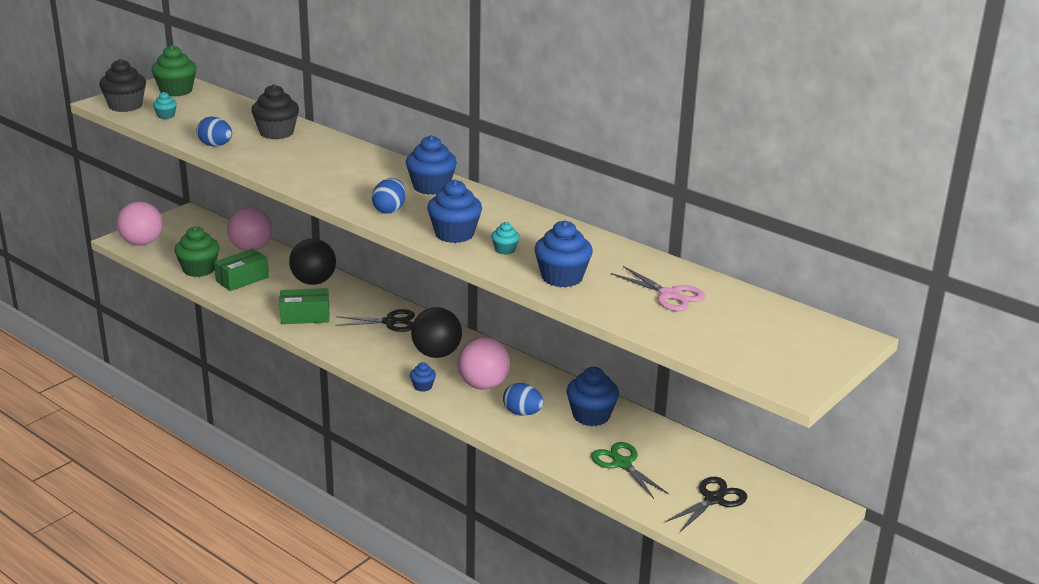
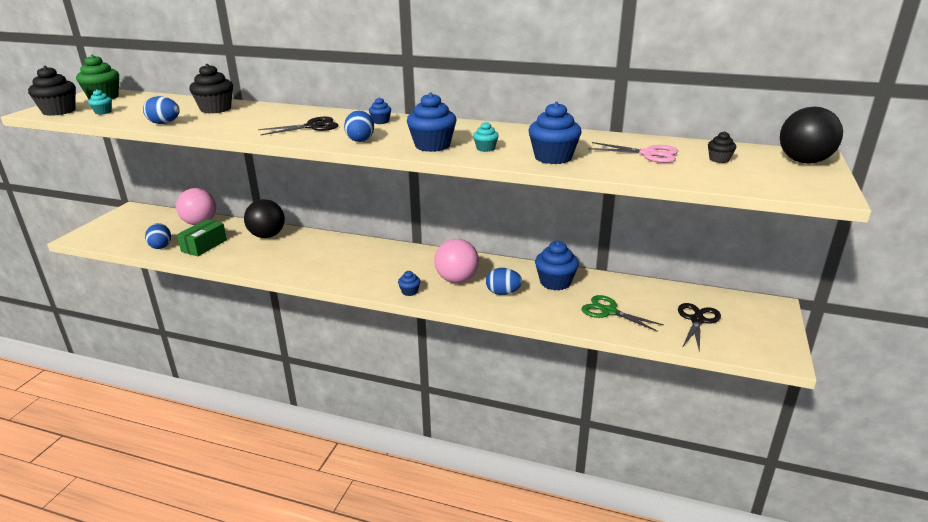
camera: 20 degrees left, 0 degrees up
pink ball [117,201,163,245] -> none
green cupcake [174,226,220,277] -> blue egg [145,223,171,249]
green box [279,288,330,324] -> none
black scissors [335,309,415,332] -> black scissors moved to [258,117,338,135]
blue cupcake [406,135,457,195] -> blue cupcake [369,97,391,124], size x0.51
black ball [411,307,462,358] -> black ball moved to [780,107,843,164]
none -> black cupcake [708,131,736,163]

